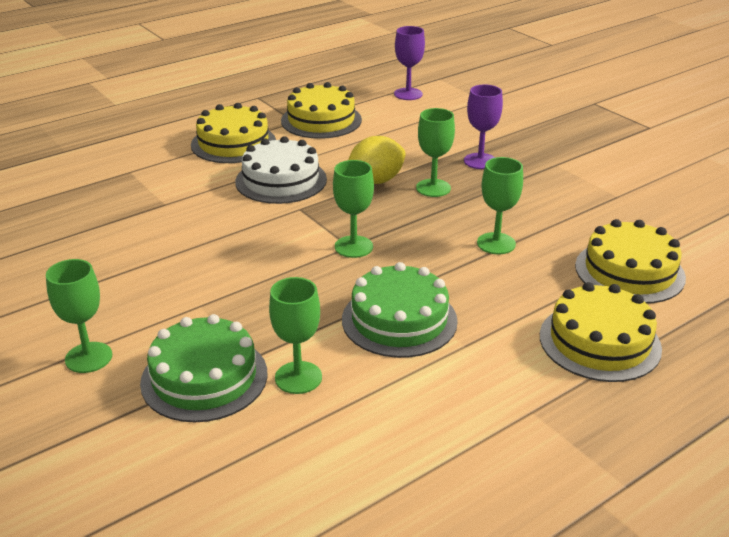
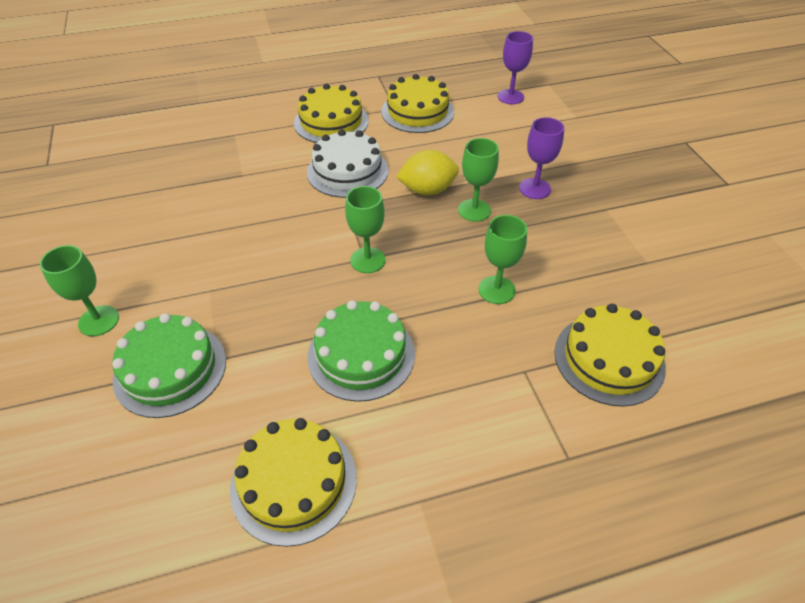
camera: 20 degrees right, 15 degrees up
green goblet [269,277,322,394] -> none
yellow cake [540,282,662,382] -> yellow cake moved to [230,418,357,547]

